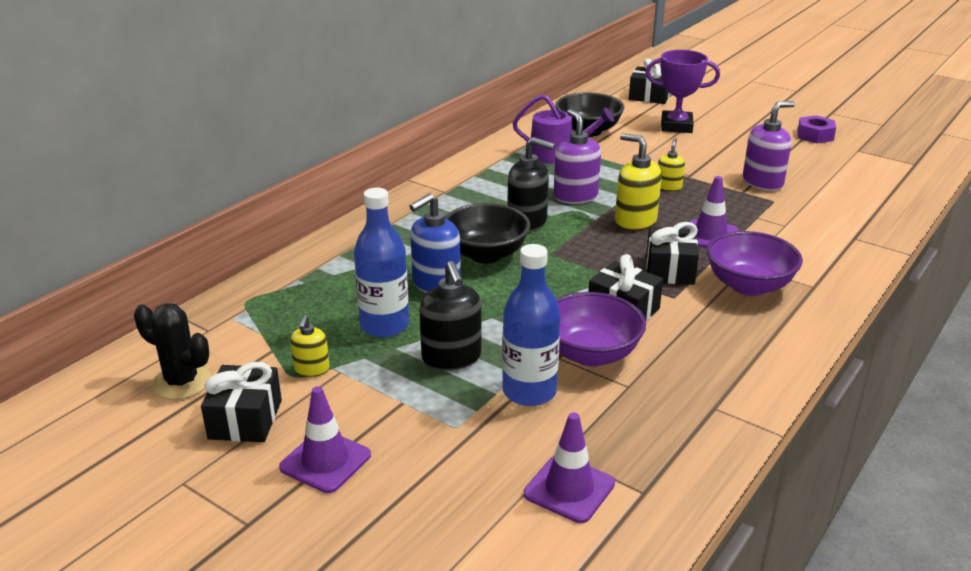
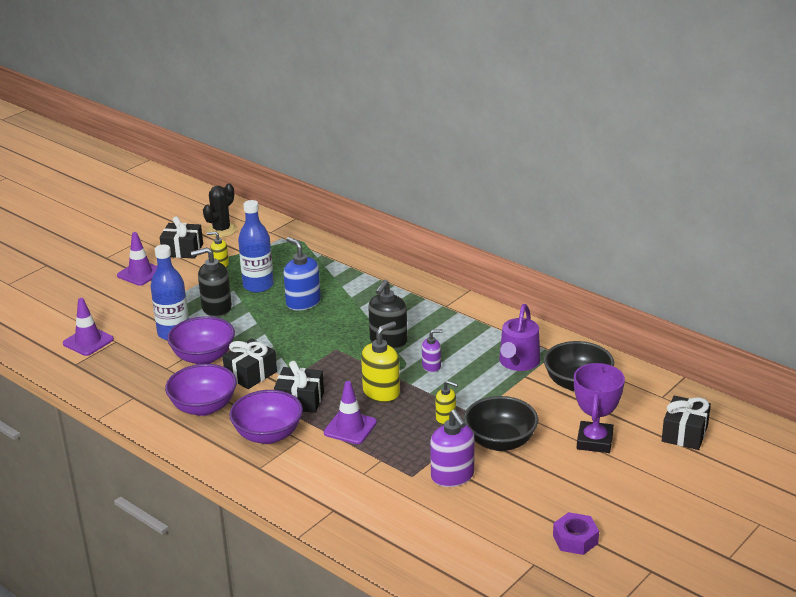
camera: 95 degrees right, 0 degrees up
black bowl [445,203,530,263] -> black bowl moved to [464,396,538,451]
purple soap dispenser [554,109,601,204] -> purple soap dispenser [422,329,443,372], size x0.58
none -> purple bowl [165,364,237,416]

